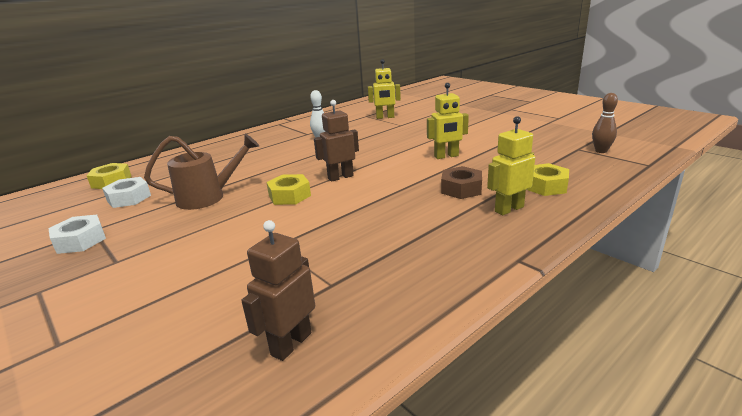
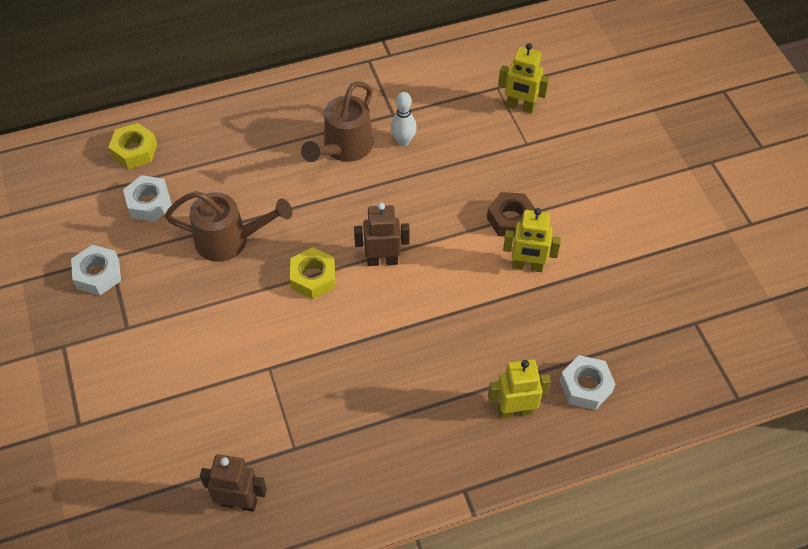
camera: 20 degrees right, 30 degrees up
brown robot [241,220,315,361] -> brown robot turned 45 degrees clockwise [200,454,267,512]
brown nut [441,166,482,199] -> brown nut moved to [487,192,535,237]
yellow nut [527,163,569,196] -> white nut [560,355,615,410]
brown bowling pin [592,93,618,153] -> none
none -> brown watering can [301,81,373,162]

